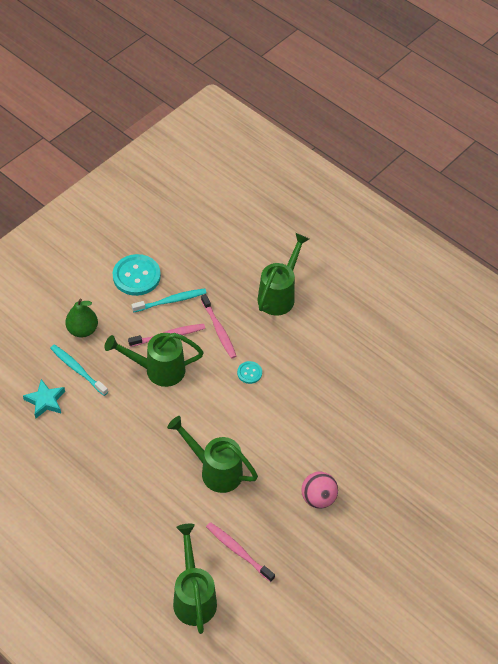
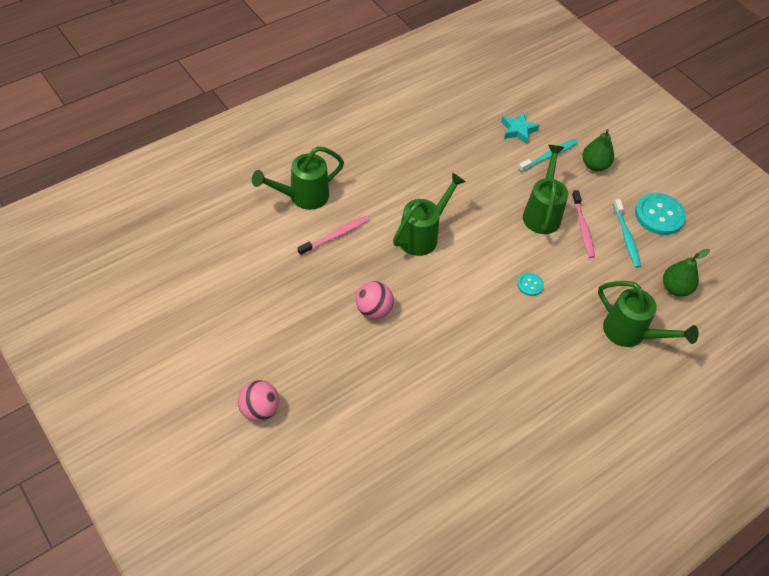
camera: 100 degrees right, 0 degrees up
green watering can [173,524,217,634] -> green watering can turned 150 degrees clockwise [252,146,344,210]
pink toothbrush [201,294,236,359] -> none
none -> pink ball [238,380,279,422]
none -> green pear [663,249,710,297]

